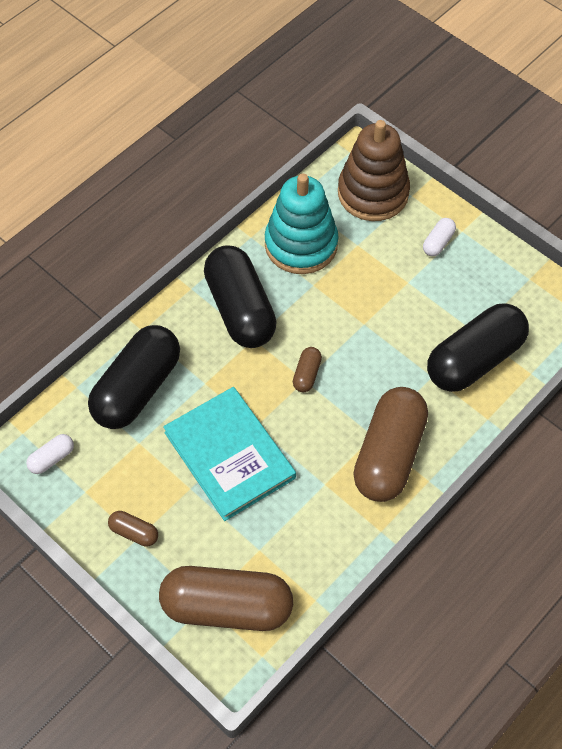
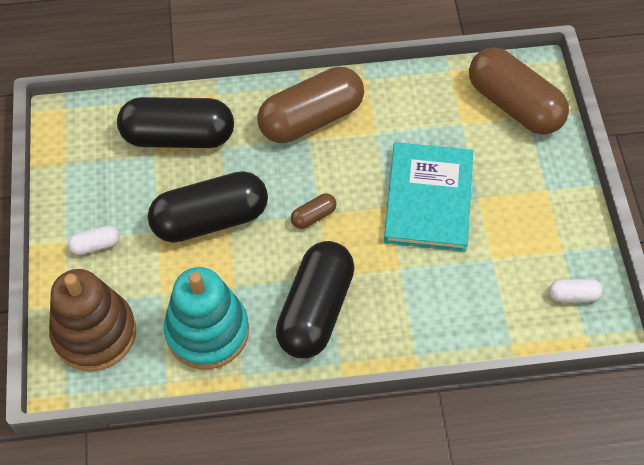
camera: 140 degrees left, 0 degrees up
black capsule [88,325,180,429] -> black capsule moved to [148,171,268,243]
brown capsule [108,511,158,547] -> none

